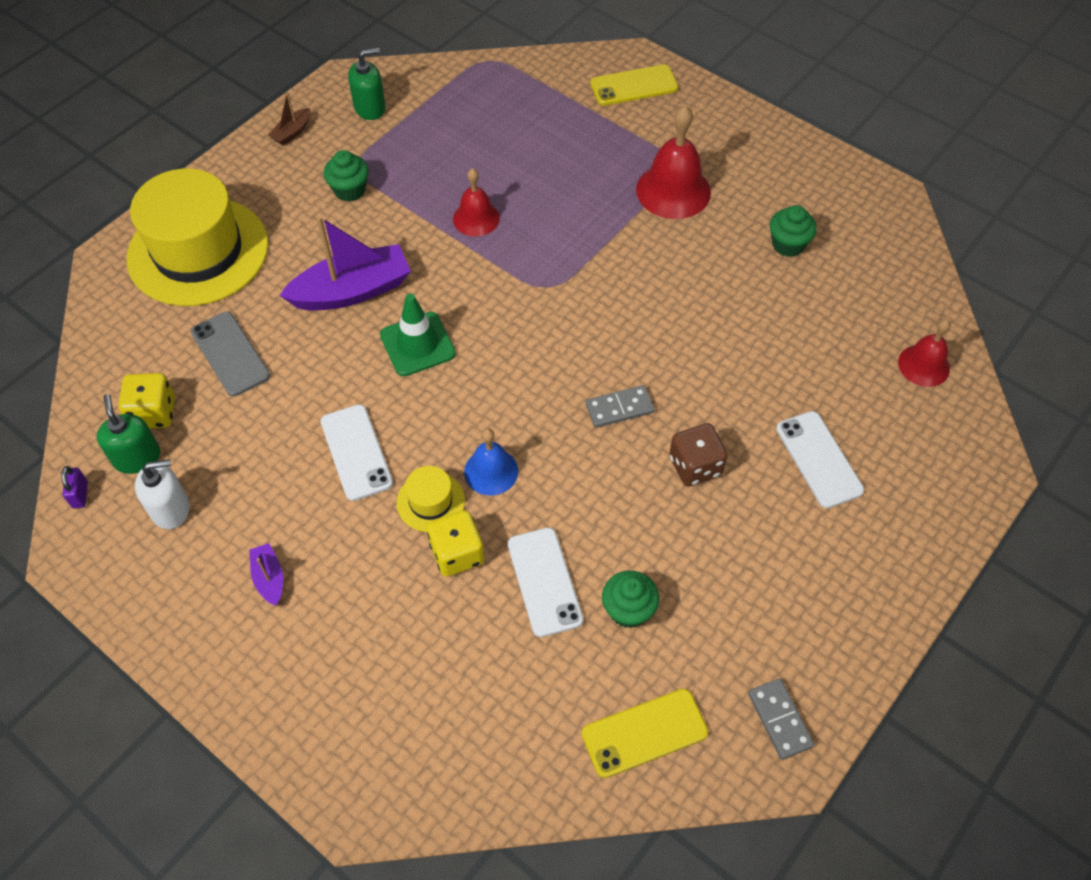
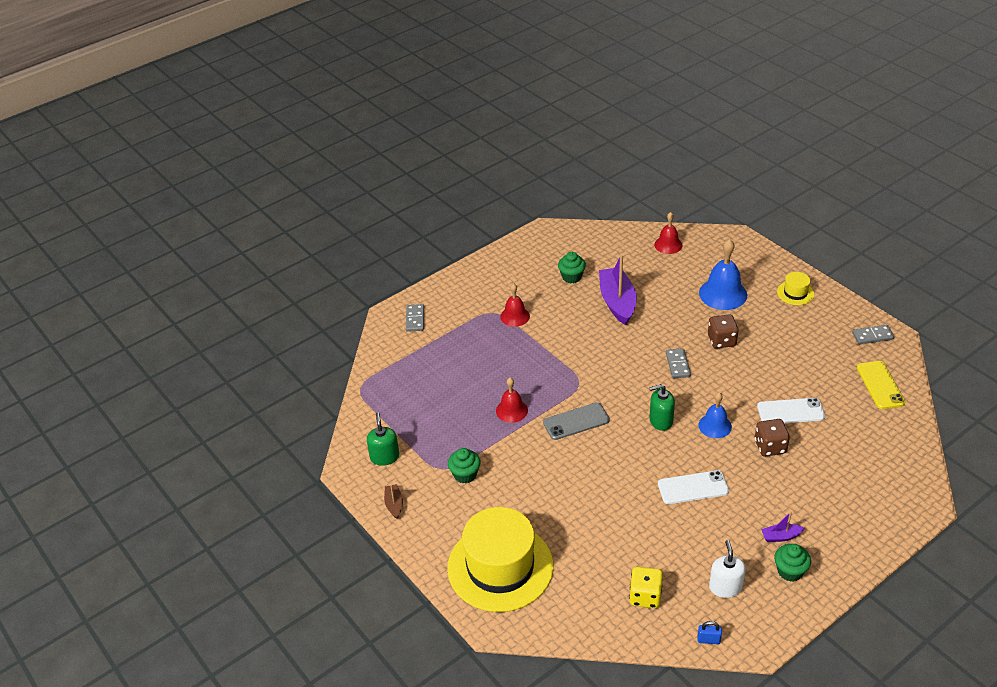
camera: 75 degrees left, 15 degrees down
purple padlock [61,466,88,509] -> blue padlock [697,621,722,644]
green soap dispenser [97,394,160,474] -> green soap dispenser moved to [649,384,675,431]
grey phone [191,312,270,396] -> grey phone moved to [543,402,610,440]
brown boat [268,92,310,145] -> brown boat turned 150 degrees counterclockwise [384,484,403,519]
purple boat [279,216,411,310] -> purple boat moved to [599,255,637,325]
green traffic cone [380,294,456,376] -> none
yellow hat [397,466,465,532] -> yellow hat moved to [777,272,814,305]
yellow dice [427,510,484,577] -> brown dice [755,419,790,457]
yellow phone [590,64,678,106] -> grey domino [406,304,424,332]
green cupcake [602,571,659,628] -> green cupcake moved to [774,544,811,582]
red bell [636,105,711,219] -> red bell [500,283,530,327], size x0.62
white phone [776,411,864,508] -> blue bell [699,239,747,310]

